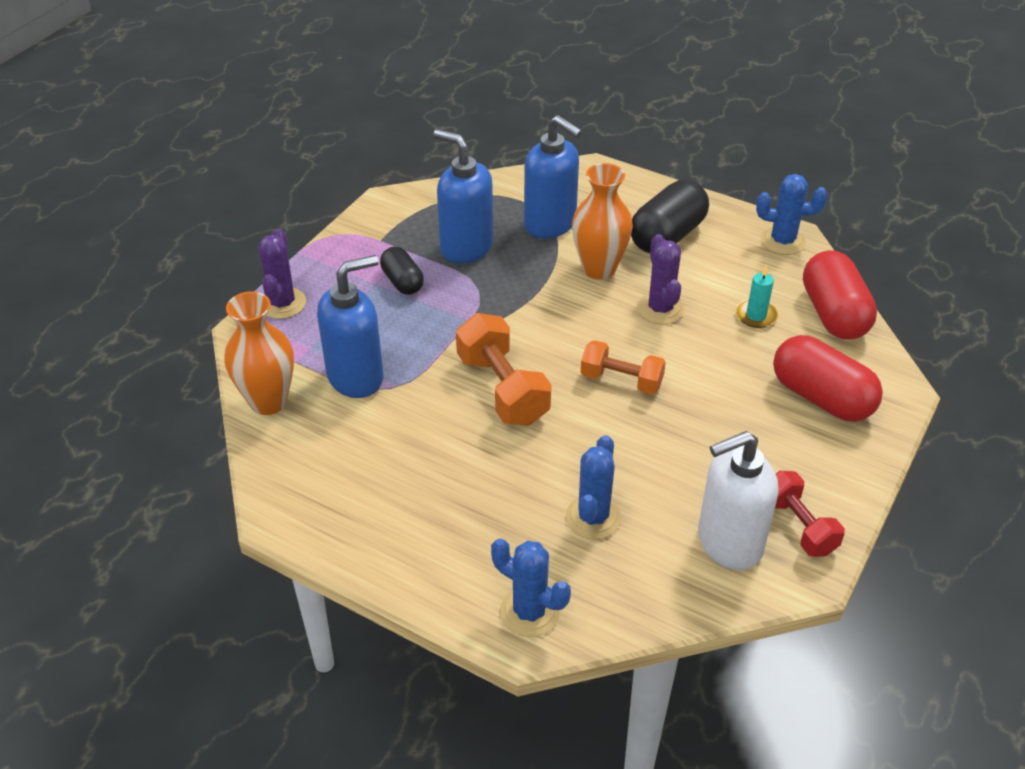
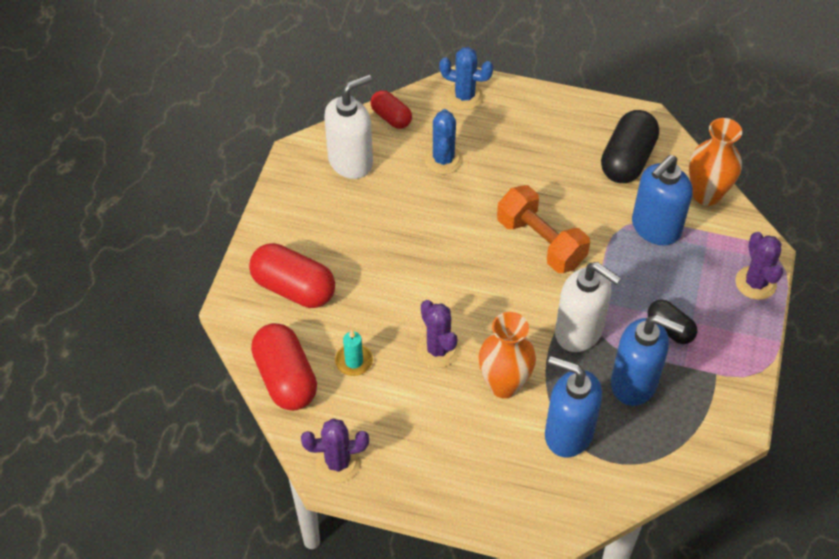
camera: 165 degrees right, 10 degrees up
orange dumbbell [581,340,666,394] -> none
black capsule [631,180,709,253] -> black capsule moved to [601,110,659,183]
blue cactus [756,174,827,255] -> purple cactus [301,418,369,483]
red dumbbell [775,470,845,557] -> none
none -> red capsule [371,90,412,129]
none -> white soap dispenser [555,262,621,352]

